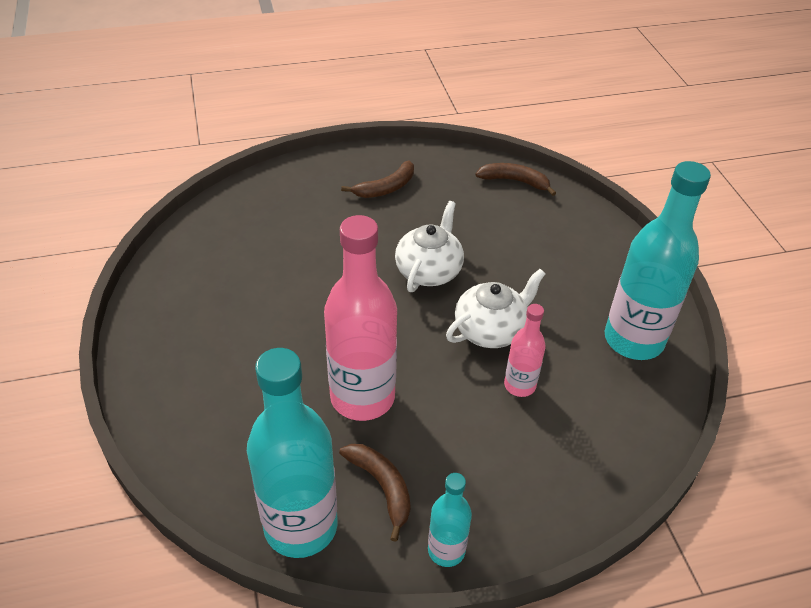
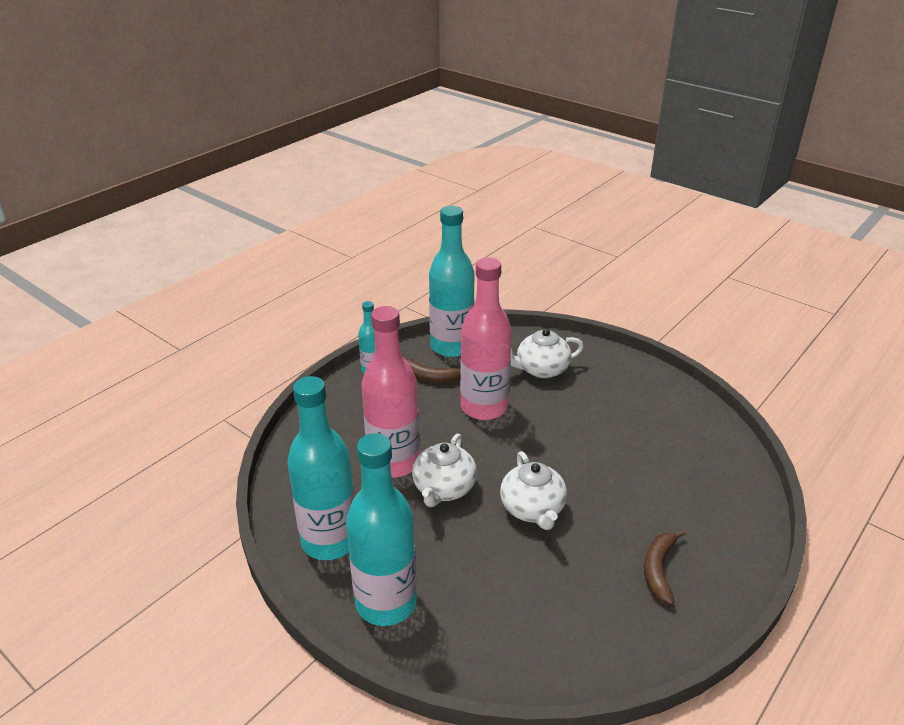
camera: 145 degrees right, 10 degrees down
brown banana [475,163,556,196] -> none
pink bottle [504,304,546,397] -> pink bottle [362,306,419,478], size x1.98
none -> turquoise bottle [346,433,417,626]
none -> white teapot [511,329,584,378]

